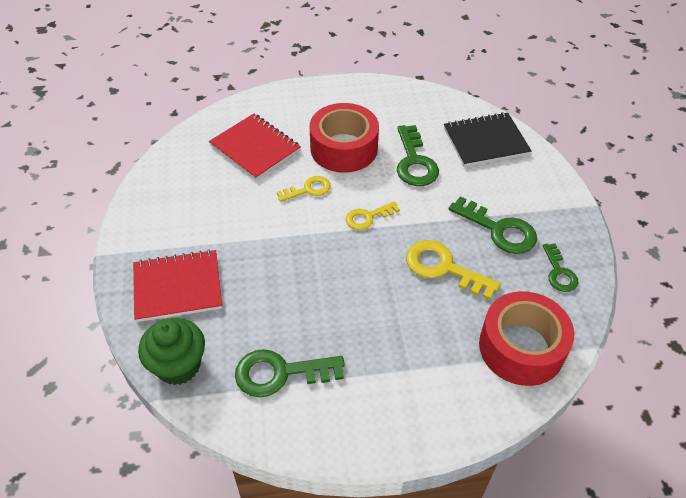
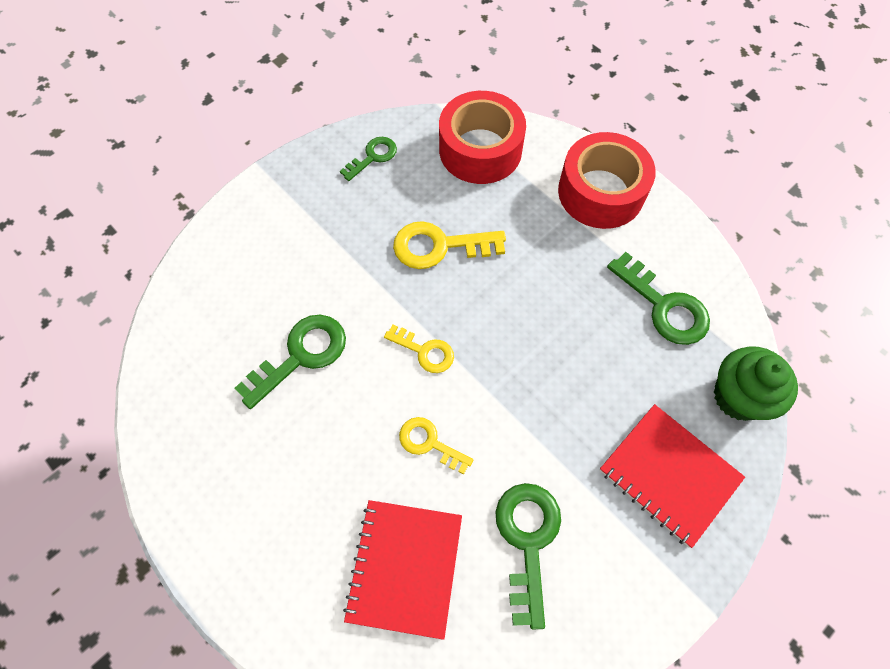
camera: 125 degrees left, 15 degrees up
red tape [310,103,379,173] -> red tape moved to [558,132,656,229]
yellow key [406,240,501,300] -> yellow key turned 90 degrees clockwise [393,221,506,269]
black notebook [444,112,532,167] -> none
green key [449,196,537,254] -> green key moved to [496,483,561,629]

